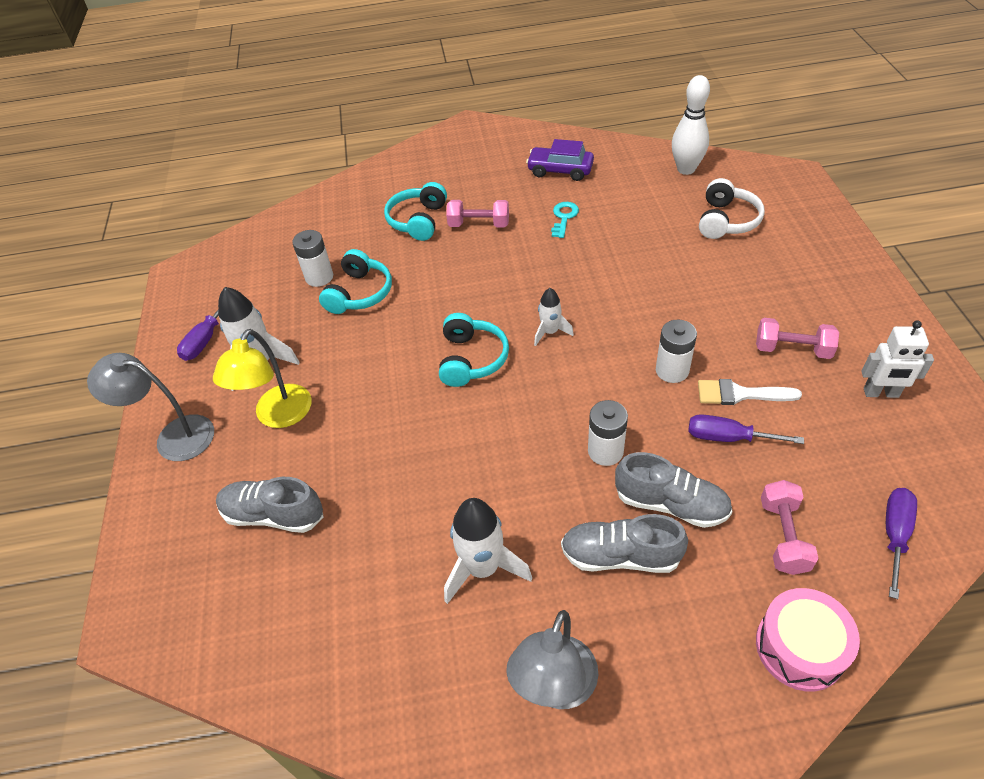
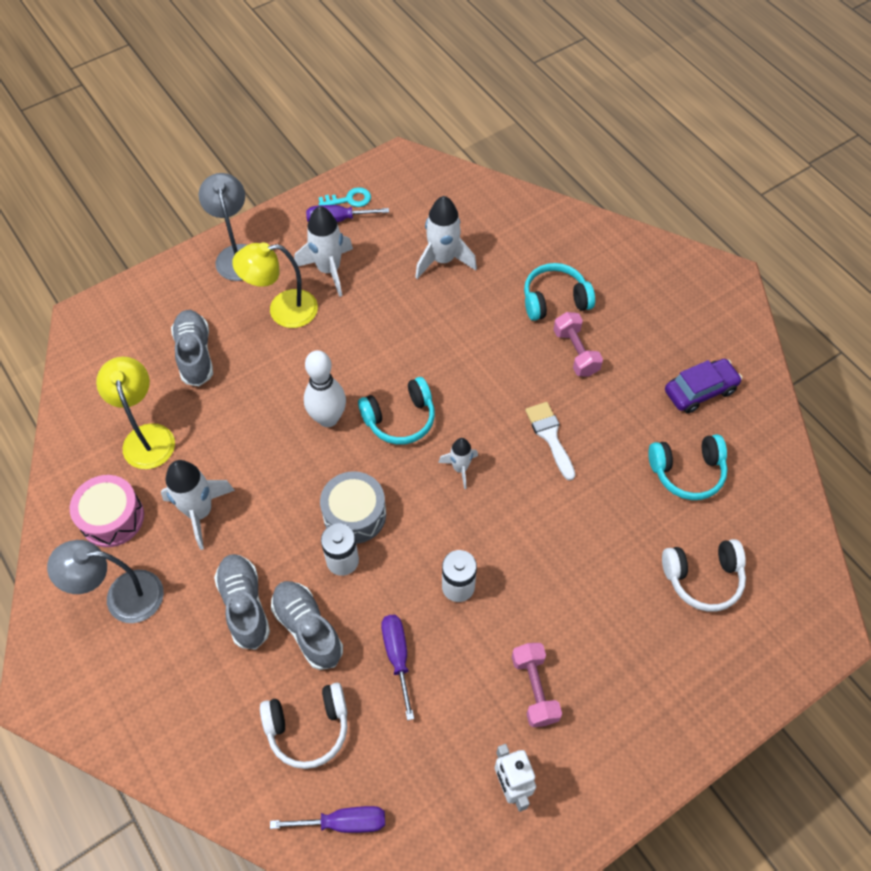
camera: 60 degrees right, 10 degrees up
white battery [292,230,333,287] -> white rocket [415,196,477,279]
turquoise headphones [319,249,392,314] -> turquoise headphones moved to [648,434,728,500]
purple car [526,139,594,181] -> purple car turned 75 degrees clockwise [665,359,742,414]
turquoise key [551,202,579,238] -> turquoise key moved to [318,187,371,207]
grey shoe [615,452,733,528] -> grey shoe turned 150 degrees clockwise [271,581,343,670]
white bowling pin [672,75,710,175] -> white bowling pin moved to [304,350,346,427]
white brush [698,379,802,405] -> white brush moved to [525,402,575,480]
pink drum [756,588,860,691] -> pink drum moved to [70,475,144,547]
pink dumbbell [761,480,819,575] -> white headphones [260,682,347,769]
none -> yellow lamp [96,357,175,469]
none -> grey drum [320,471,386,544]

